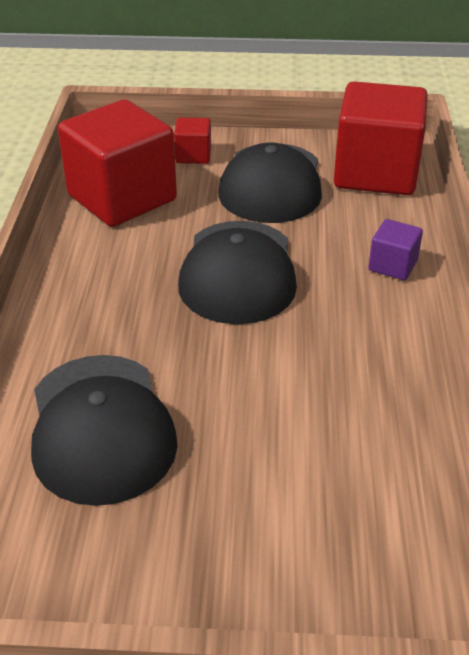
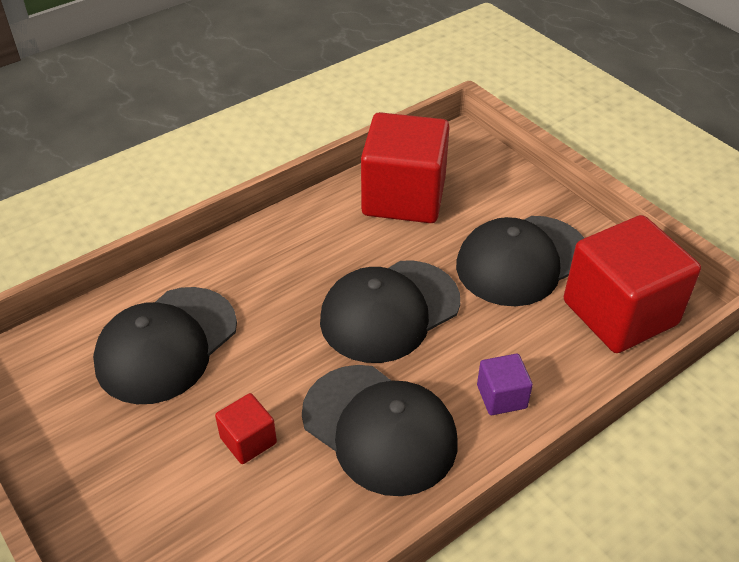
camera: 50 degrees right, 5 degrees up
red cube [174,118,211,164] -> red cube moved to [215,393,277,464]
none -> black cap [302,365,457,496]

